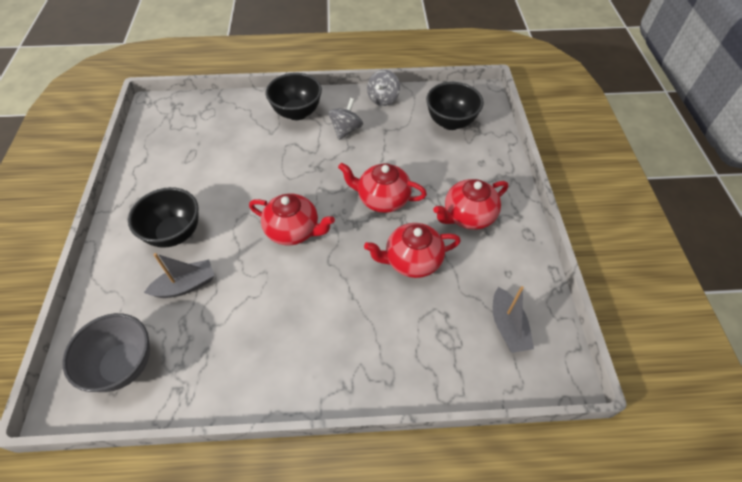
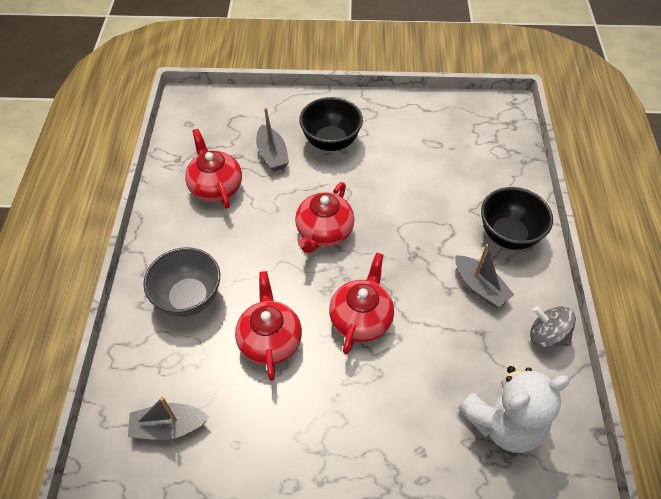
camera: 95 degrees right, 0 degrees up
grey bowl [62,313,150,392] -> grey bowl moved to [143,247,220,317]
grey spinning top [328,98,363,140] -> grey boat [455,244,514,307]
black bowl [426,82,484,130] -> white teddy bear [459,366,570,453]
red teapot [433,179,508,230] -> red teapot moved to [185,129,242,209]

